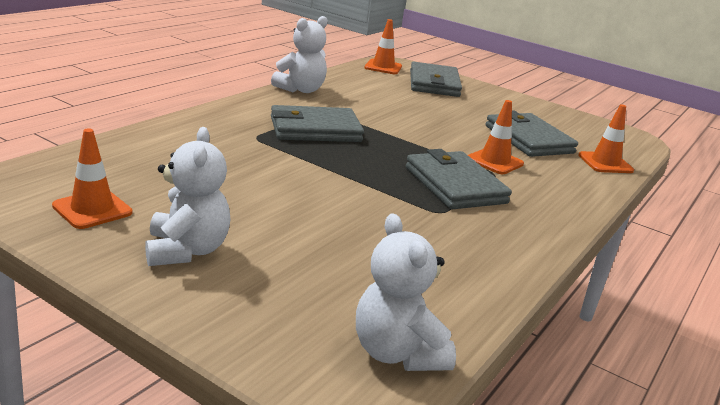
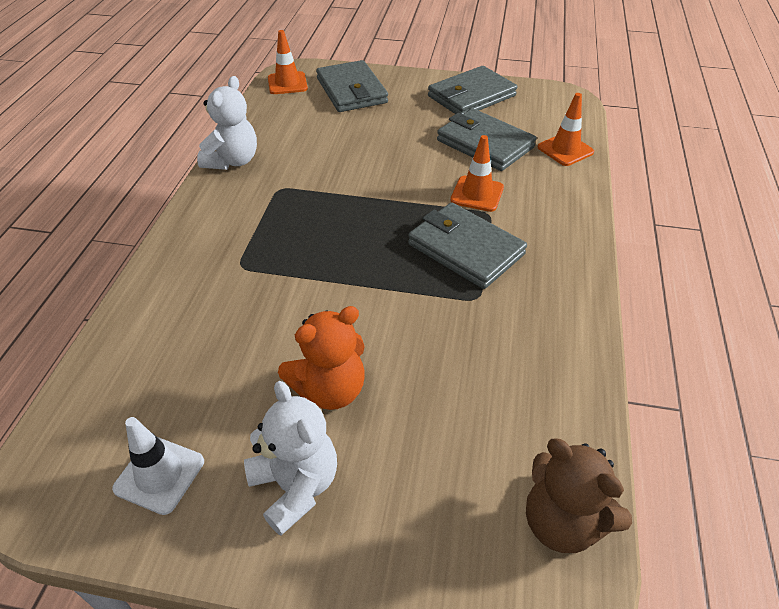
camera: 20 degrees left, 20 degrees up
orange traffic cone [52,129,132,229] -> white traffic cone [112,417,204,515]
grey wallet [271,105,364,142] -> grey wallet moved to [428,66,517,114]
white teddy bear [356,213,456,371] -> brown teddy bear [526,439,632,553]
none -> orange teddy bear [278,306,365,410]

